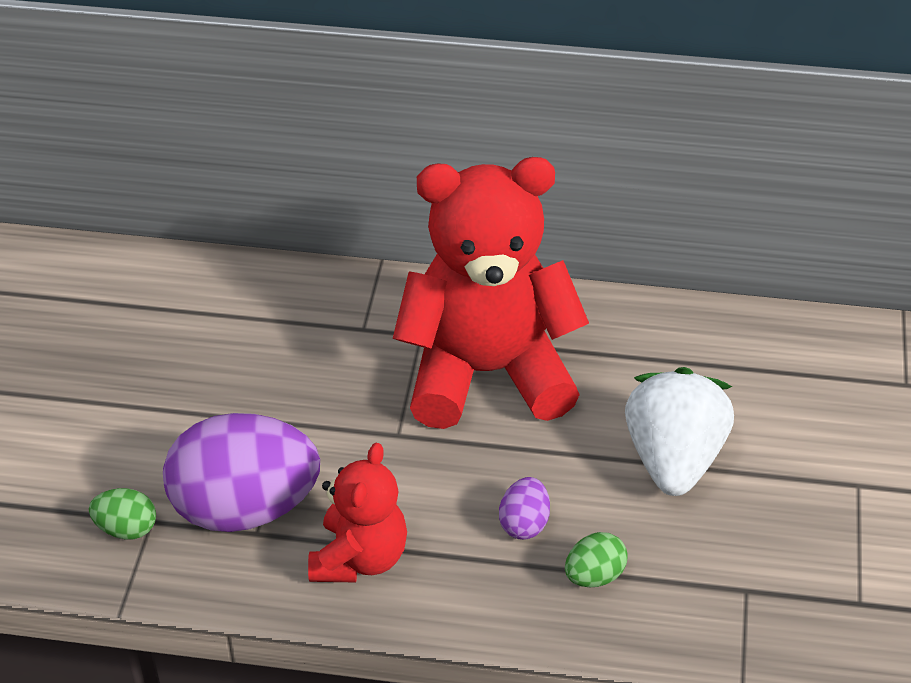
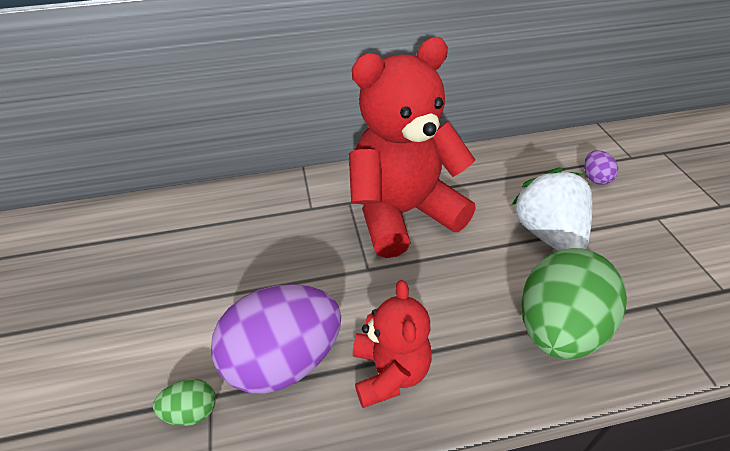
camera: 20 degrees left, 0 degrees up
purple egg [499,477,550,540] -> purple egg moved to [584,150,618,185]
green egg [565,532,628,587] -> green egg [521,248,627,359], size x2.32

